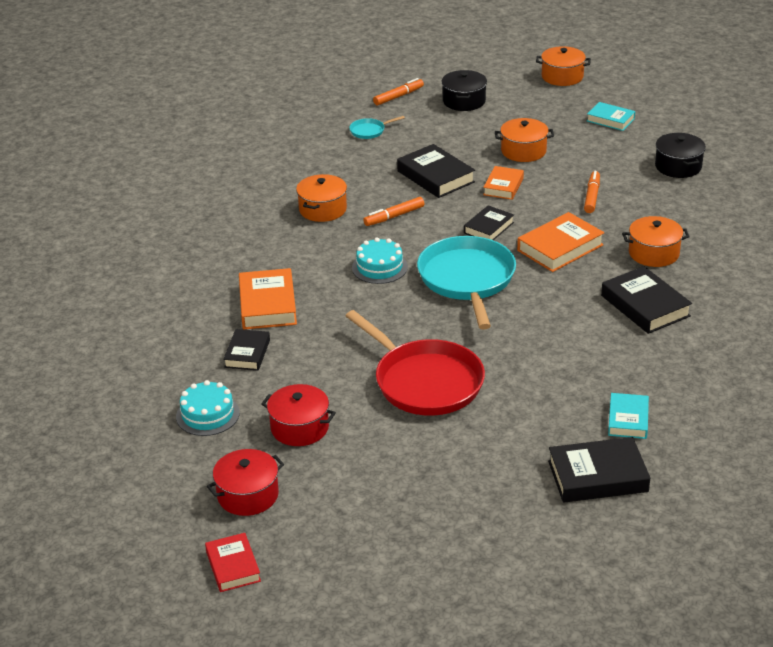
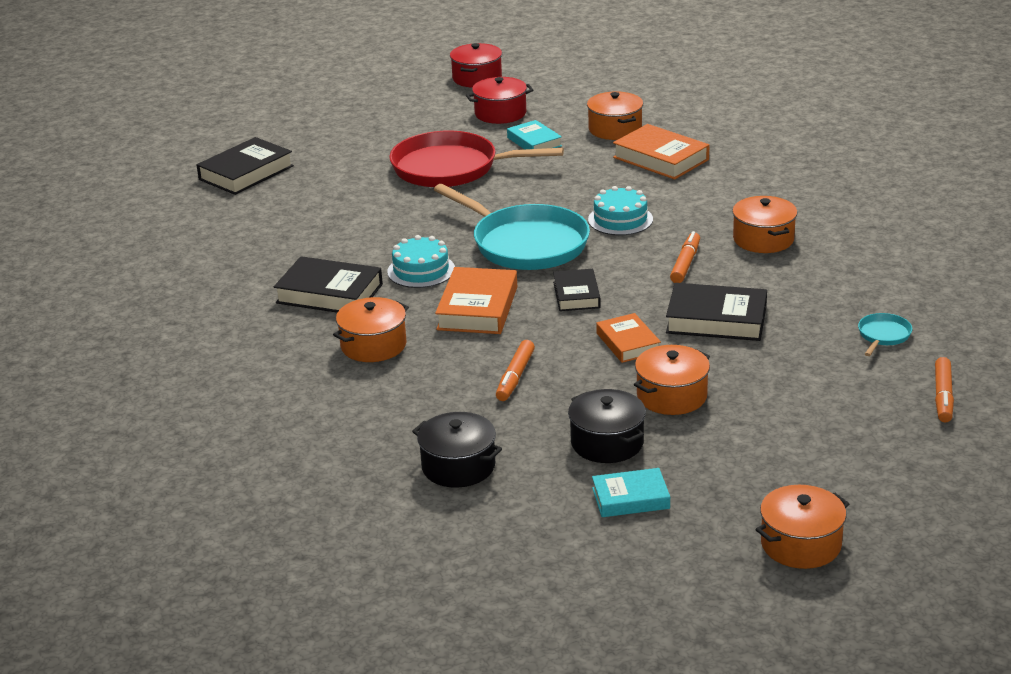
camera: 140 degrees right, 5 degrees down
turquoise cake [176,380,240,436] -> turquoise cake moved to [387,235,455,288]
red book [205,533,261,592] -> none
black book [223,329,270,371] -> orange pot [587,91,643,140]
black pot [442,70,487,111] -> black pot moved to [568,389,646,463]
orange marker [584,171,600,213] -> orange marker turned 45 degrees clockwise [496,340,535,401]
turquoise book [608,393,649,439] -> turquoise book moved to [507,120,562,149]

